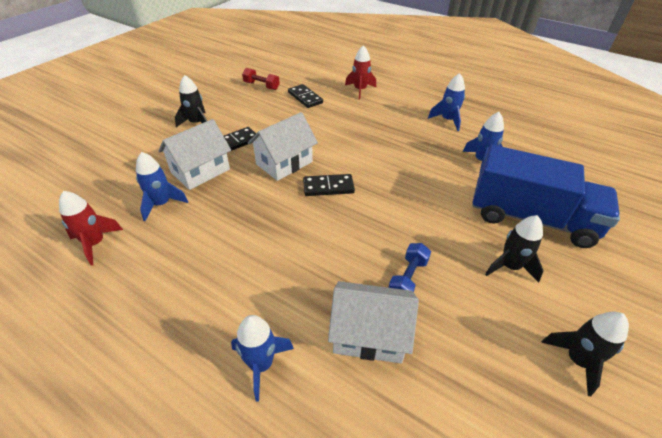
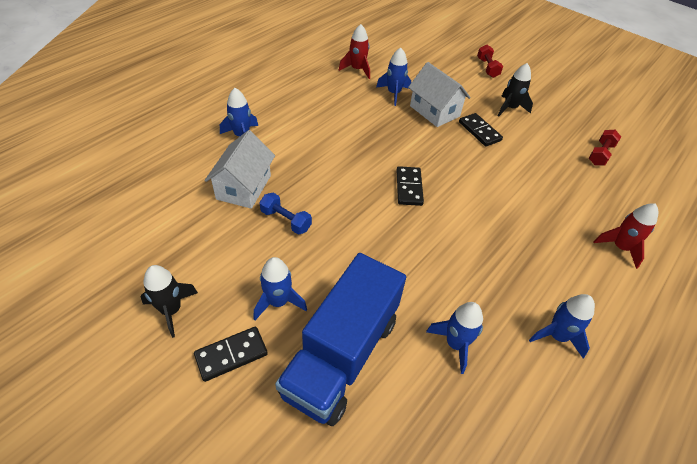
camera: 95 degrees right, 5 degrees up
white house [248,112,318,181] -> none
black domino [288,84,323,108] -> black domino moved to [194,326,268,382]
black rocket [485,215,544,283] -> blue rocket [254,257,307,320]
none -> red dumbbell [477,45,503,78]

